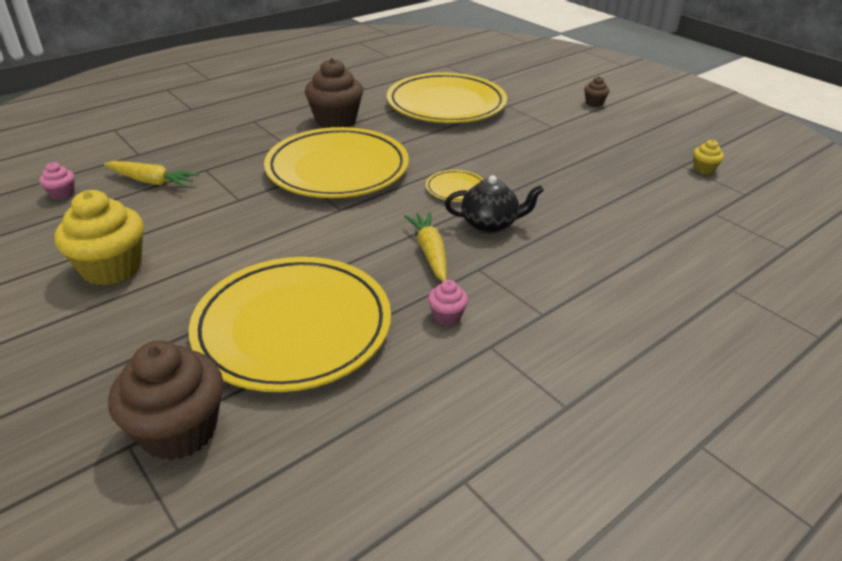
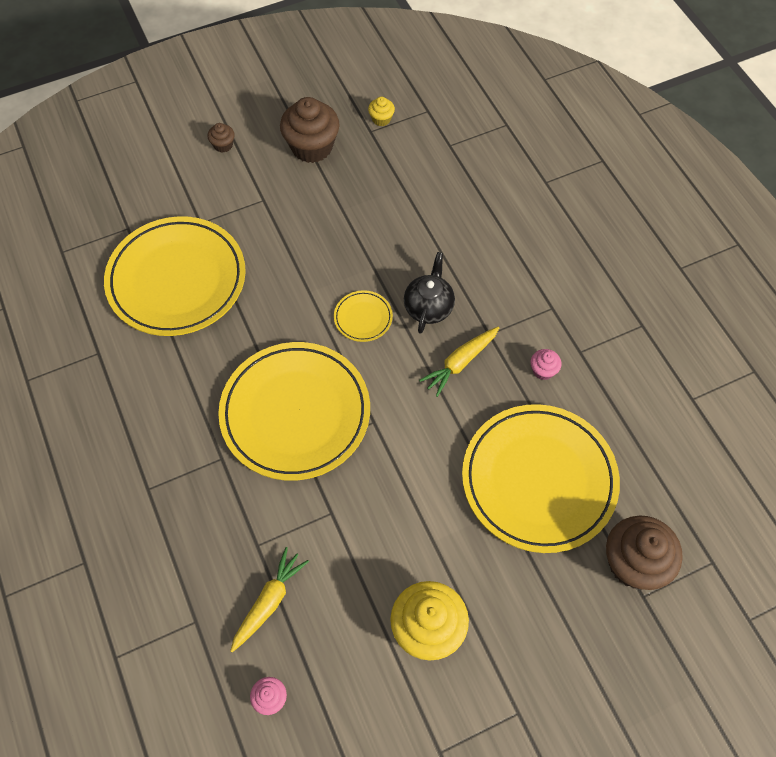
camera: 75 degrees left, 25 degrees up
brown cupcake [305,58,363,128] -> brown cupcake moved to [280,97,340,163]
yellow carrot [404,212,447,282] -> yellow carrot turned 45 degrees counterclockwise [419,327,499,397]

